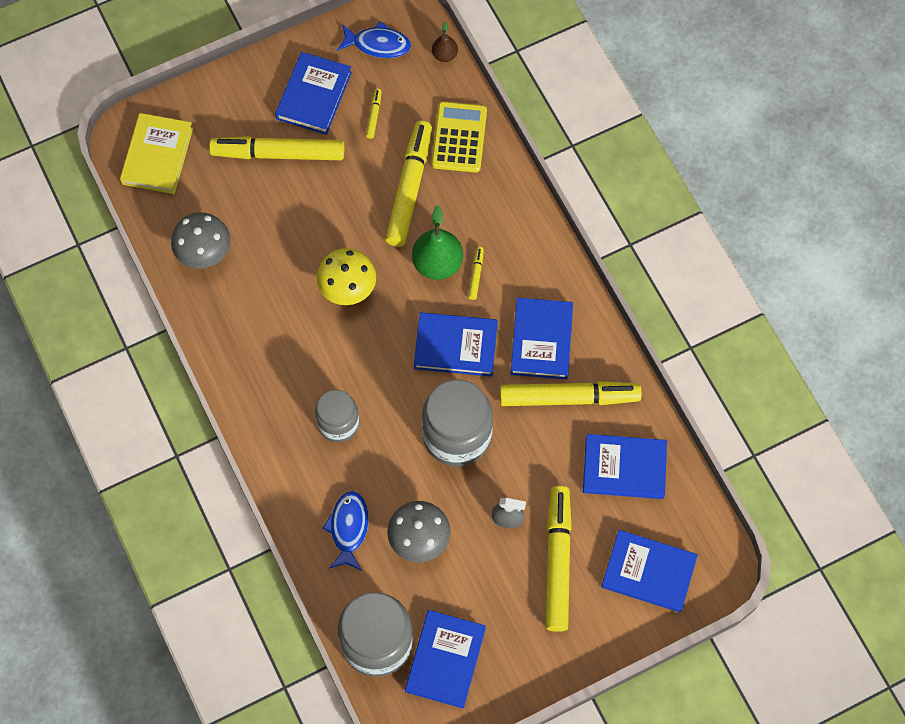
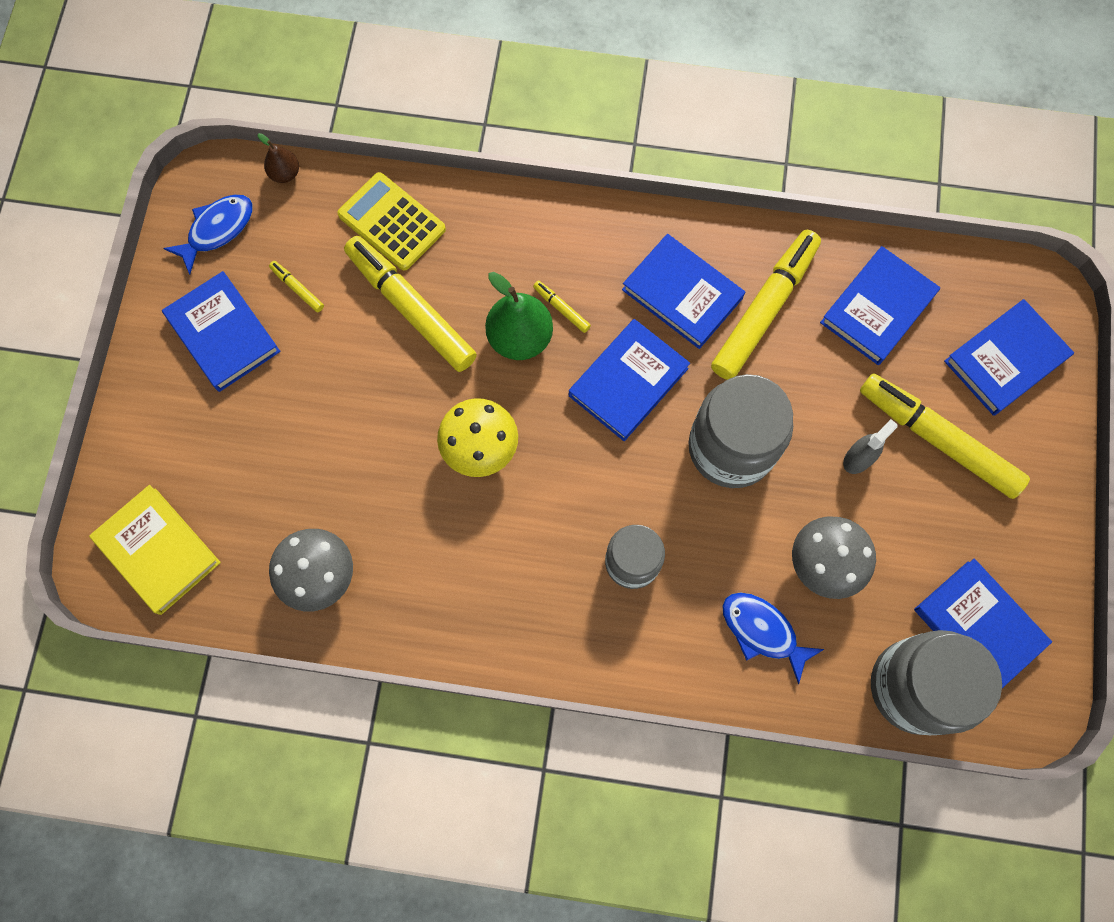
camera: 55 degrees left, 5 degrees up
yellow marker [209,136,344,160] -> none

